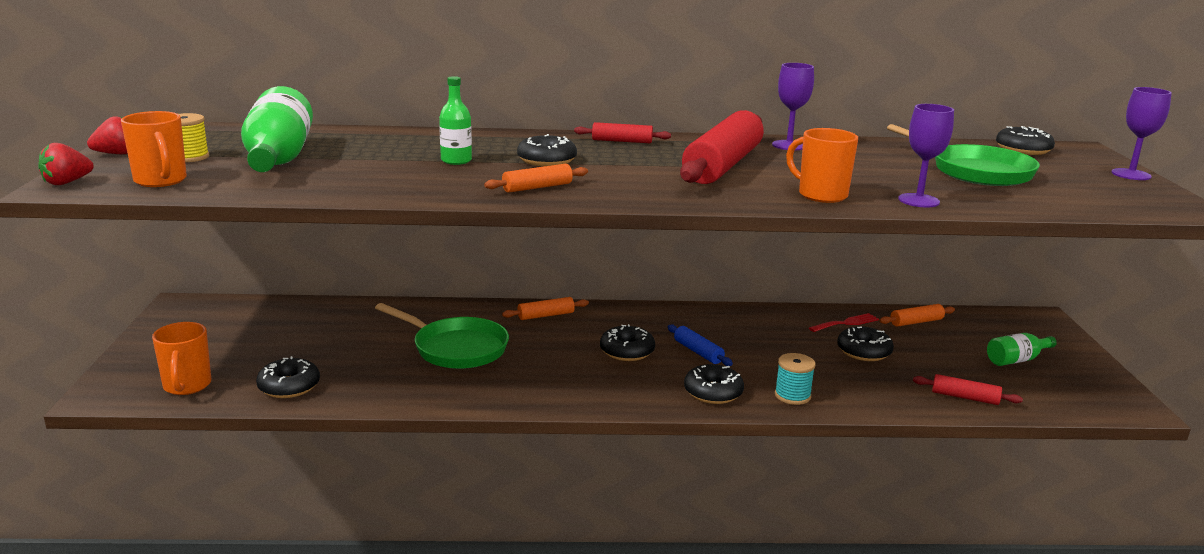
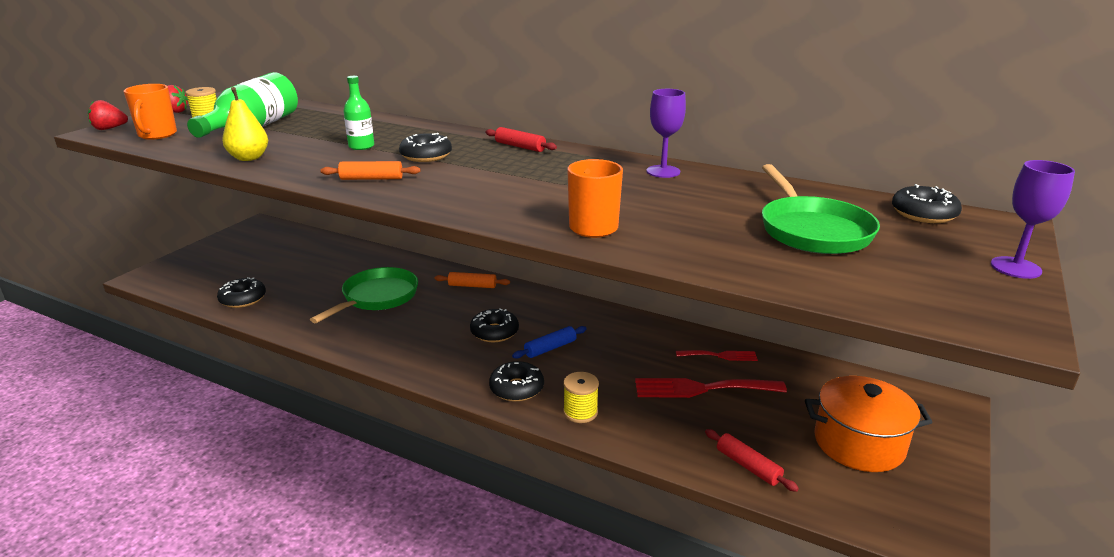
camera: 30 degrees right, 5 degrees up
orange mug [152,322,211,395] -> none
green pan [375,303,509,369] -> green pan turned 120 degrees counterclockwise [310,267,418,323]
blue rolling pin [668,325,733,366] -> blue rolling pin turned 60 degrees clockwise [512,326,587,359]
red rolling pin [680,110,764,184] -> none
turquoise spool [775,353,816,405] -> yellow spool [563,372,599,423]
black donut [837,326,894,361] -> red fork [635,378,787,398]
orange rolling pin [879,304,955,327] -> none
purple goblet [898,104,954,207] -> none
green bottle [987,333,1057,366] -> orange pot [805,376,933,472]
none -> yellow pear [222,87,268,161]

